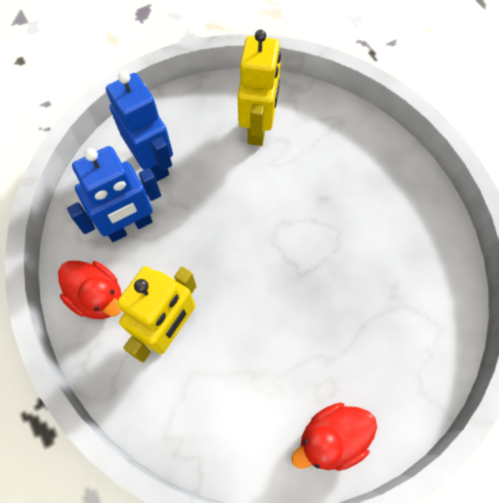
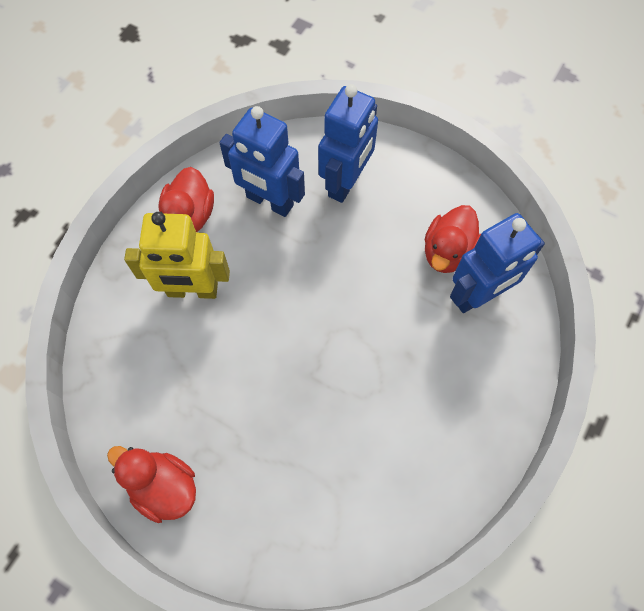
camera: 60 degrees right, 0 degrees up
yellow robot [238,30,281,146] -> red duck [425,205,481,273]
none -> blue robot [450,213,545,313]

